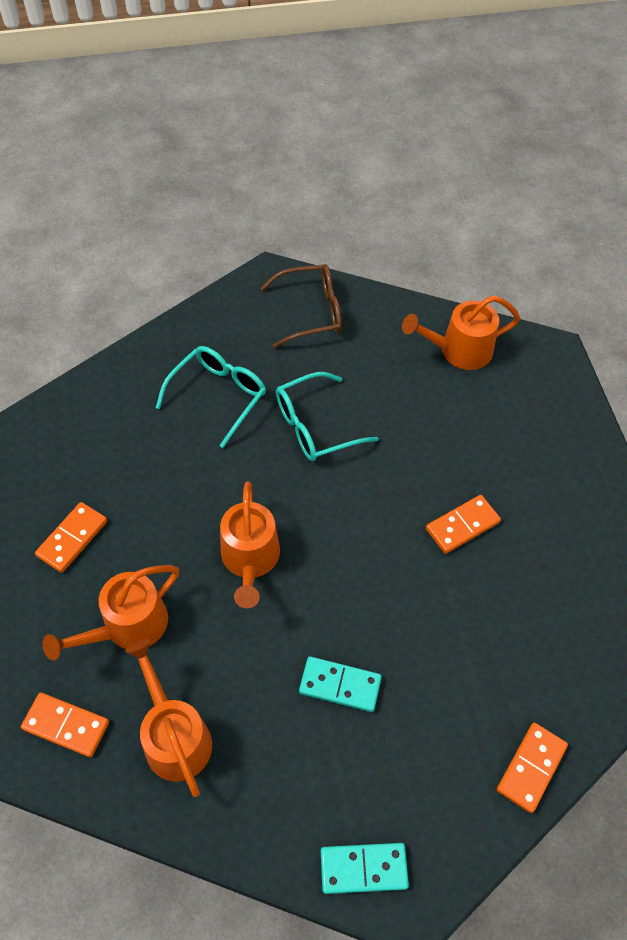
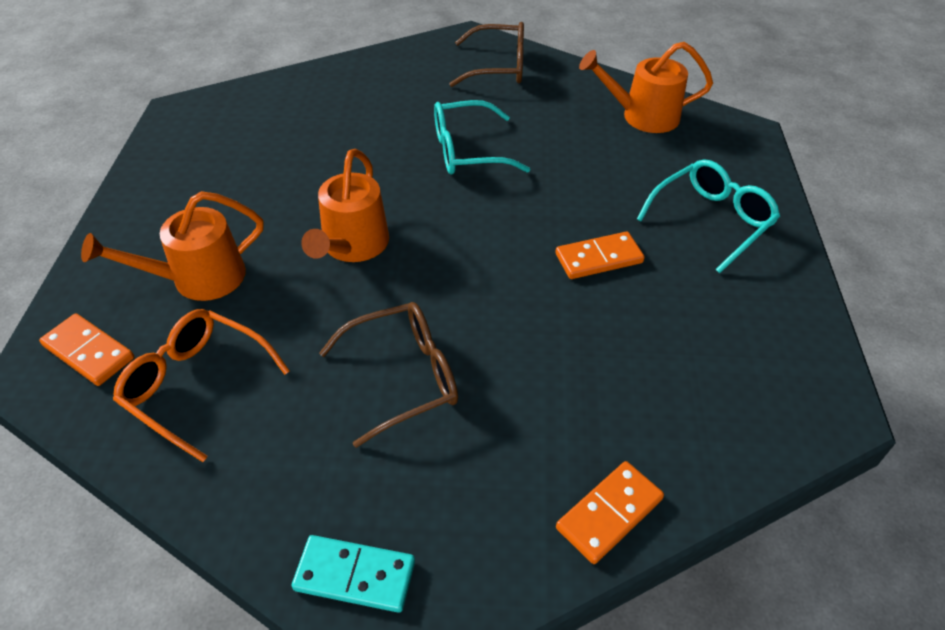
camera: 15 degrees right, 10 degrees down
orange domino [35,502,107,573] -> none
orange watering can [125,639,212,797] -> orange glasses [113,309,290,462]
turquoise glasses [156,346,266,448] -> turquoise glasses moved to [637,159,780,273]
turquoise domino [299,657,382,712] -> brown glasses [319,302,458,448]

